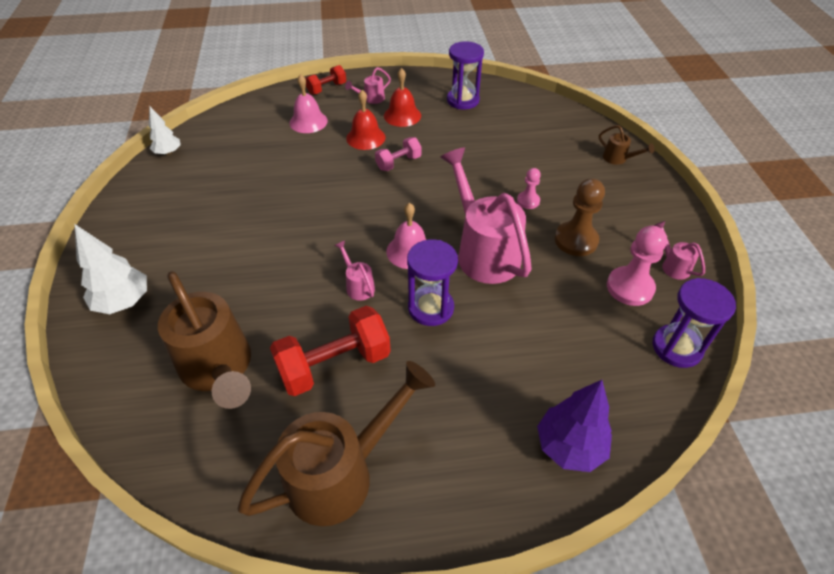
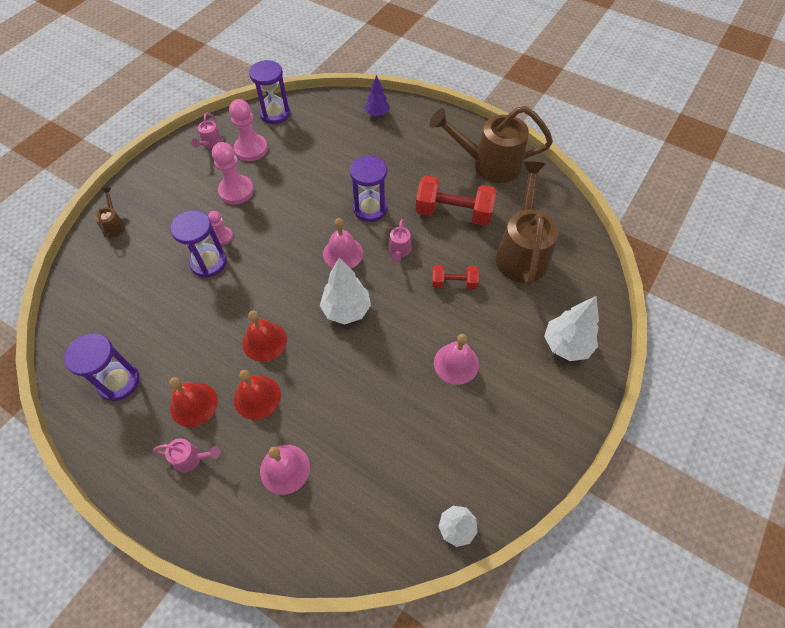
camera: 140 degrees left, 10 degrees up
red dumbbell [305,65,346,95] -> red dumbbell moved to [432,265,479,290]
pink dumbbell [375,137,421,171] -> red bell [243,311,287,362]
pink watering can [440,147,532,284] -> none
purple tree [537,380,612,472] -> purple tree [365,75,390,116], size x0.63
brown pawn [555,178,605,256] -> pink pawn [212,142,254,204]
none -> purple hourglass [170,210,227,278]
none -> white tree [320,257,371,325]
none -> pink bell [434,334,479,385]

